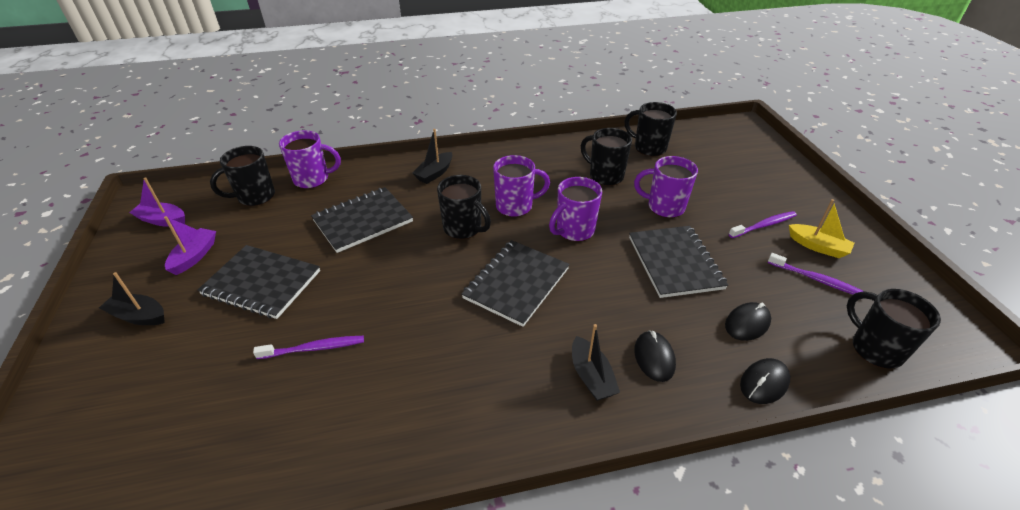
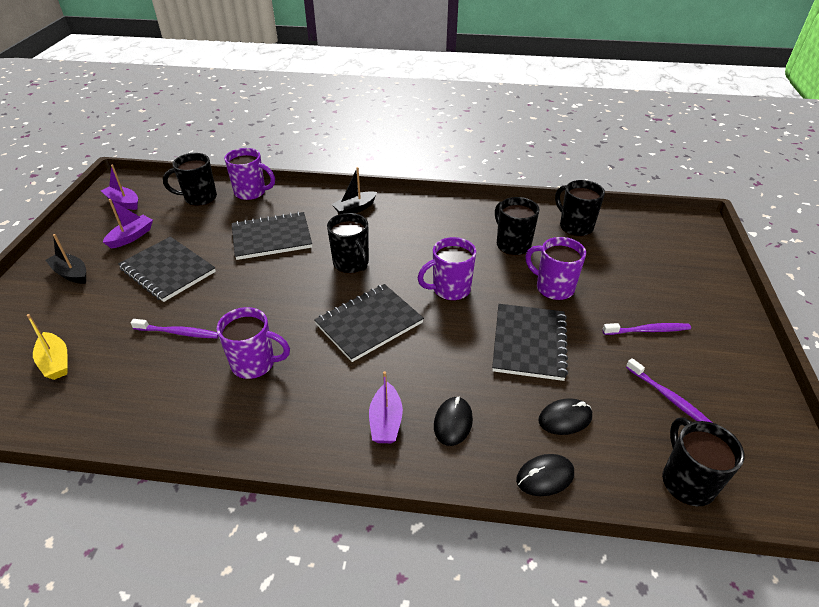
camera: 20 degrees right, 0 degrees up
purple mug [493,155,550,217] -> purple mug moved to [217,307,290,379]
black boat [572,324,620,401] -> purple boat [369,371,403,443]
yellow boat [789,199,854,258] -> yellow boat moved to [26,314,68,380]

